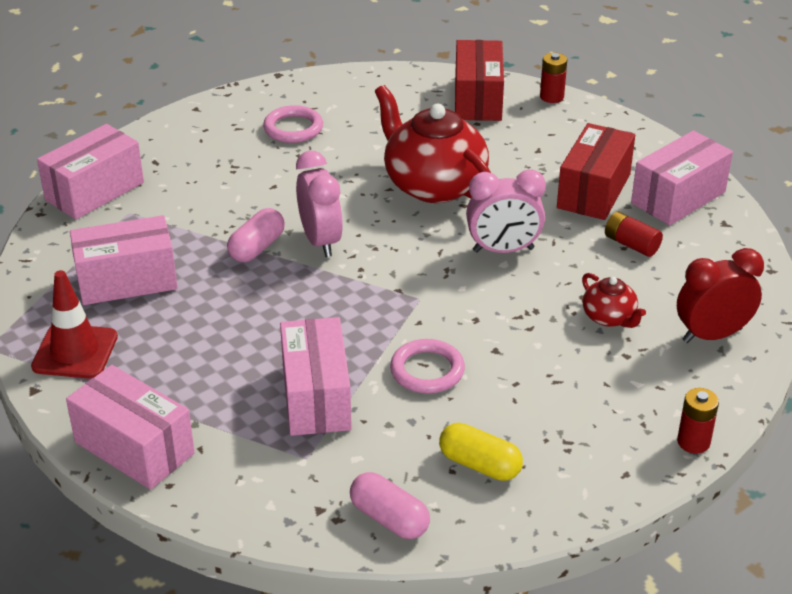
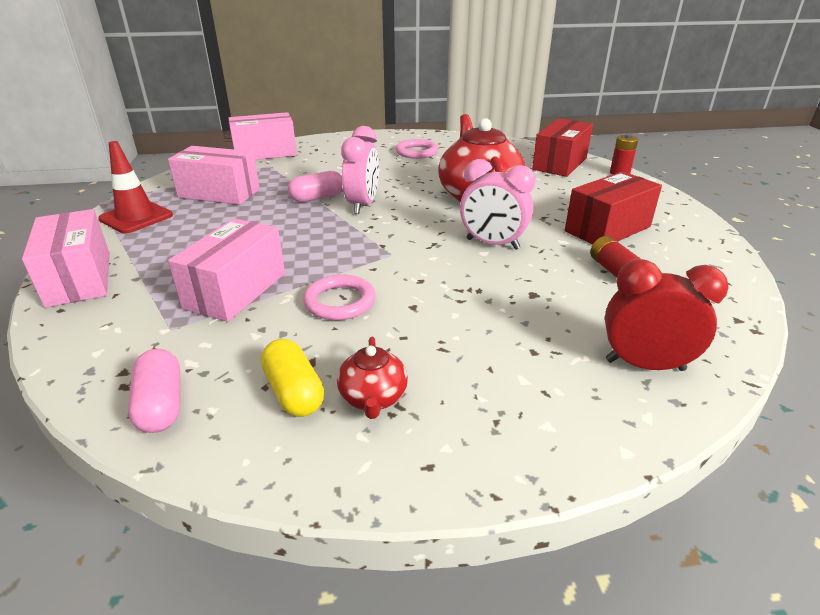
camera: 30 degrees right, 5 degrees down
red teapot [582,273,646,328] -> red teapot moved to [337,337,408,419]
pink box [631,130,733,225] -> none
red battery [677,388,719,454] -> none

